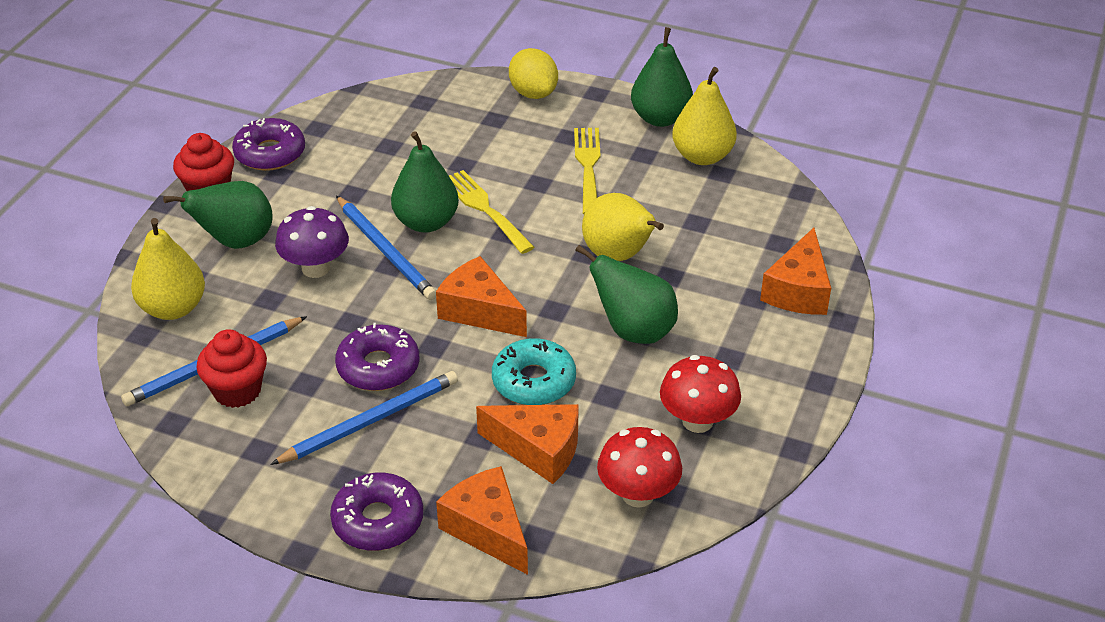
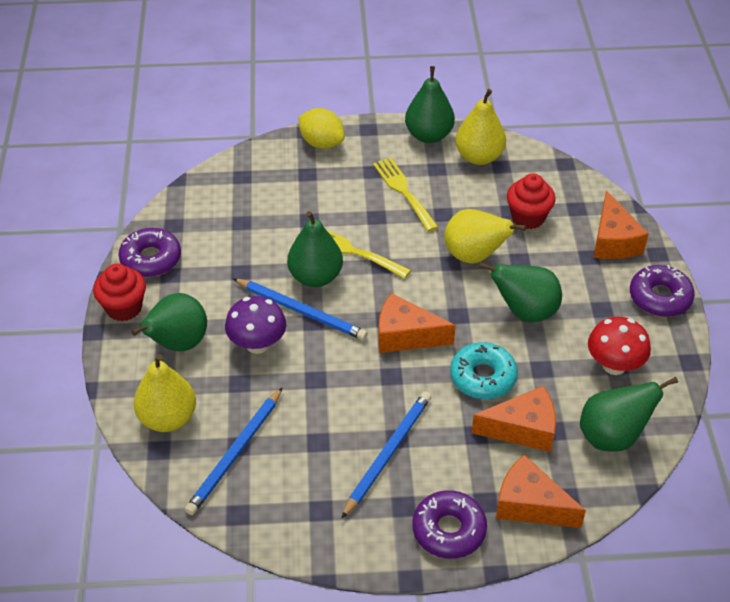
camera: 25 degrees left, 5 degrees up
red cupcake [196,329,267,408] -> red cupcake moved to [507,173,556,229]
purple donut [335,323,420,391] -> purple donut moved to [630,265,695,317]
red mushroom [597,427,682,508] -> green pear [580,377,678,452]

